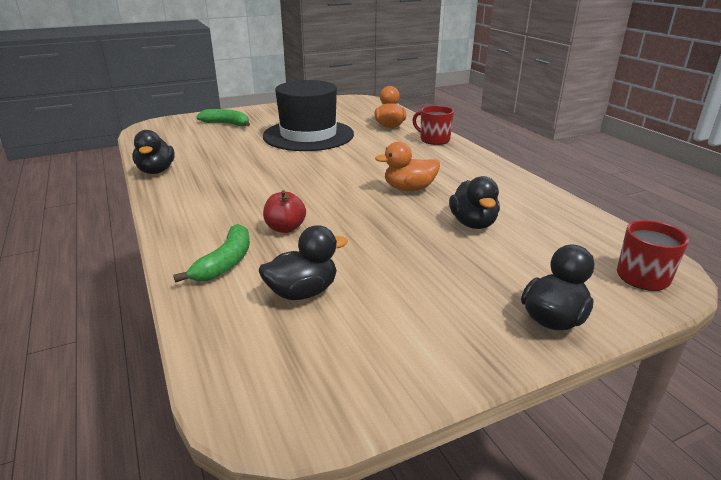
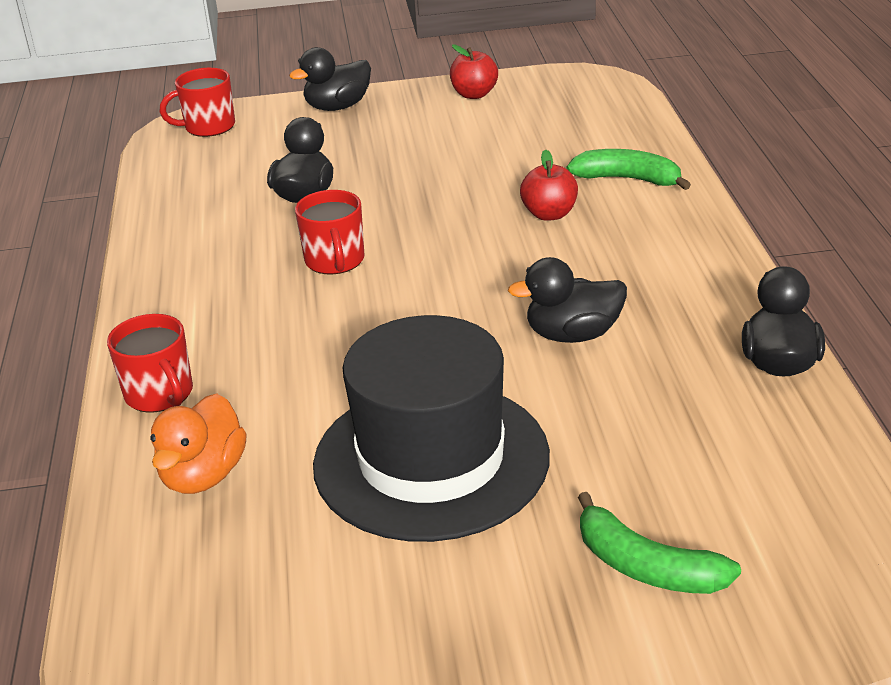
camera: 160 degrees left, 5 degrees up
green banana [173,224,250,282] -> green banana turned 75 degrees clockwise [566,149,691,190]
black duck [259,225,348,300] -> black duck moved to [508,257,627,343]
orange duck [375,142,440,191] -> red mug [295,190,365,275]
none -> red apple [450,44,498,99]

